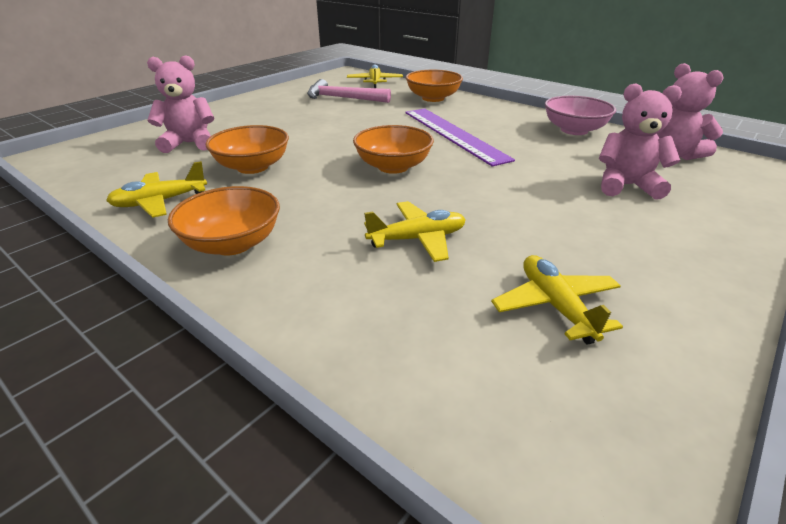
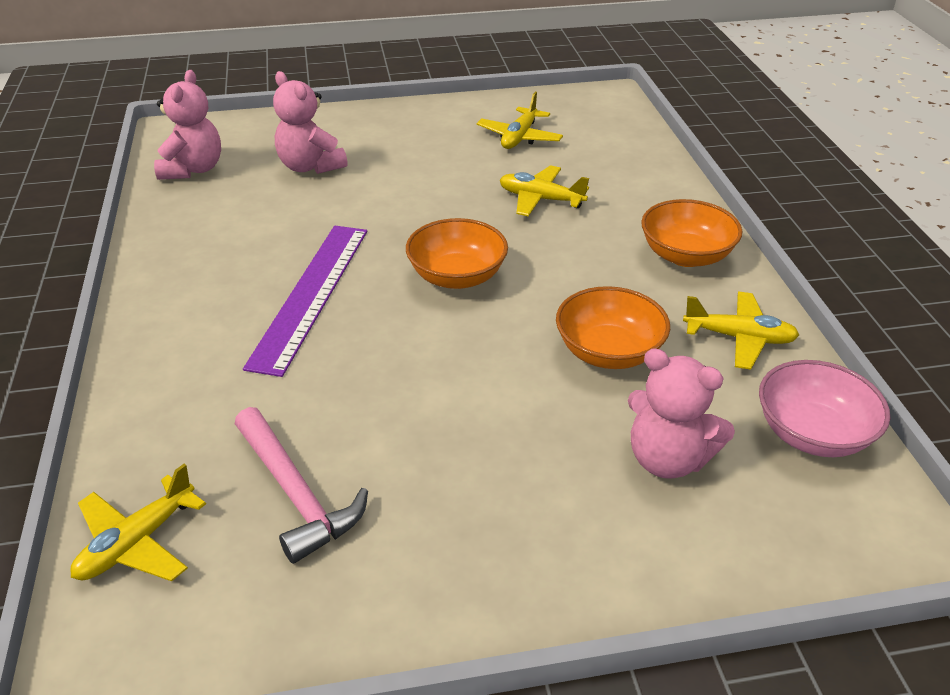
camera: 140 degrees left, 5 degrees up
orange bowl [406,70,463,102] -> none
pink bowl [545,96,616,135] -> pink bowl moved to [759,360,890,457]

